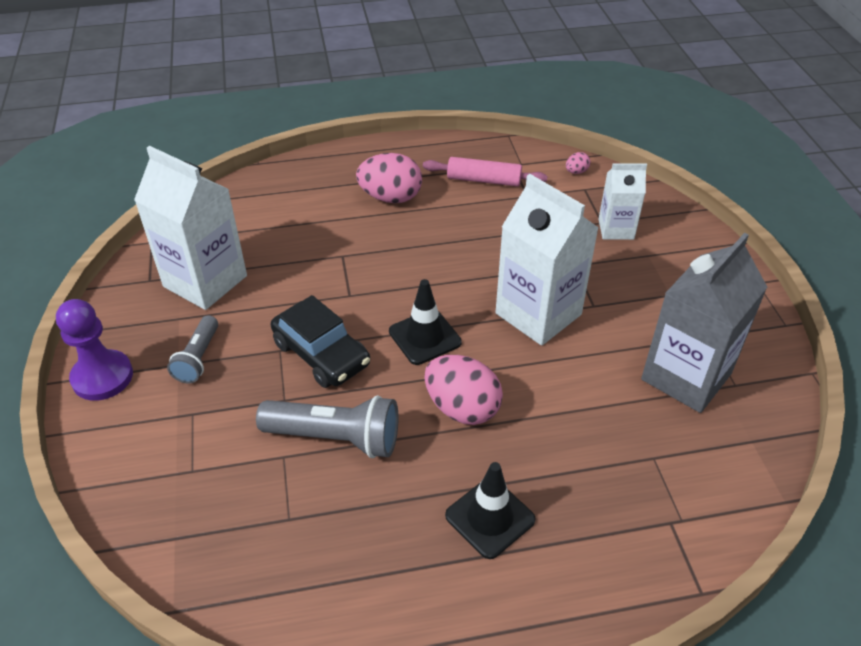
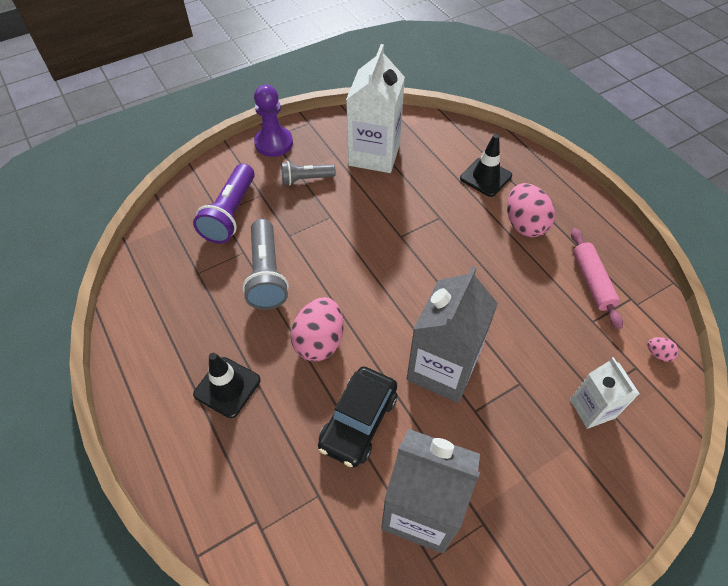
camera: 70 degrees right, 10 degrees up
black car [271,295,370,388] -> black car moved to [318,366,397,468]
black traffic cone [389,279,462,365] -> black traffic cone moved to [460,134,512,197]
white carton [496,174,599,346] -> grey carton [407,266,498,403]
none -> purple flashlight [193,164,255,244]

